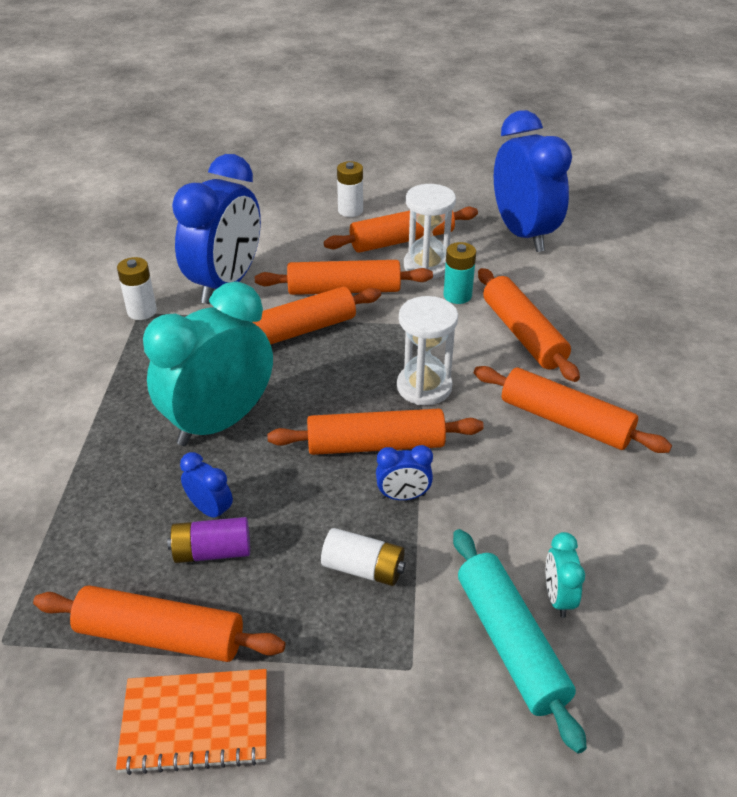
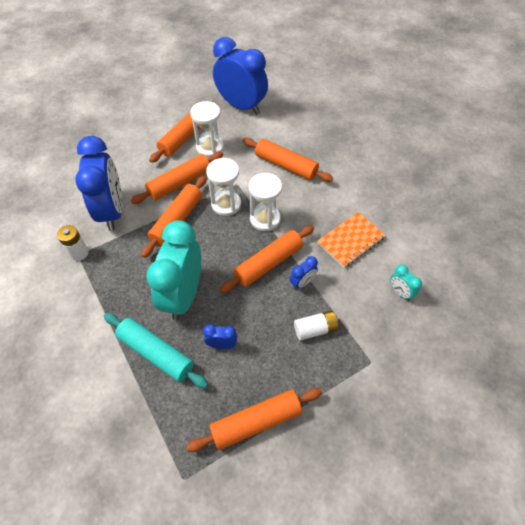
camera: 35 degrees left, 15 degrees up
orange notebook [116,669,267,775] -> orange notebook moved to [317,212,386,268]
purple battery [167,517,250,563] -> none
white battery [337,161,363,217] -> none
turquoise battery [443,242,476,304] -> none
turquoise rolling pin [453,529,587,753] -> turquoise rolling pin moved to [104,313,208,388]
orange rolling pin [474,366,672,453] -> none
none -> white hourglass [206,158,241,216]

